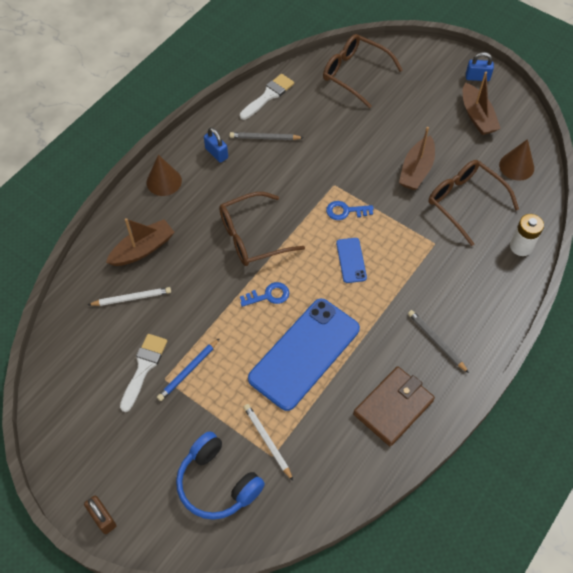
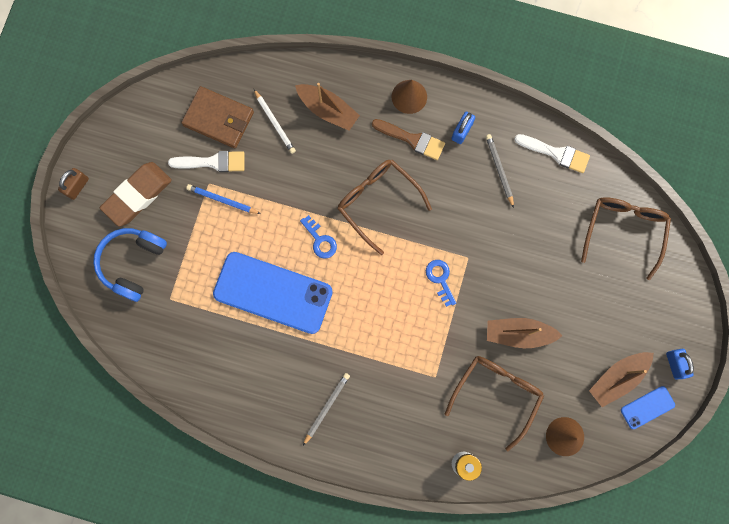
camera: 70 degrees right, 20 degrees up
white pencil [243,404,293,481] -> none
blue phone [336,238,367,283] -> blue phone moved to [621,386,675,429]
brown wallet [353,366,435,446] -> brown wallet moved to [181,86,254,148]
none -> brown eraser [100,162,172,227]
none -> brown brush [372,119,445,160]

